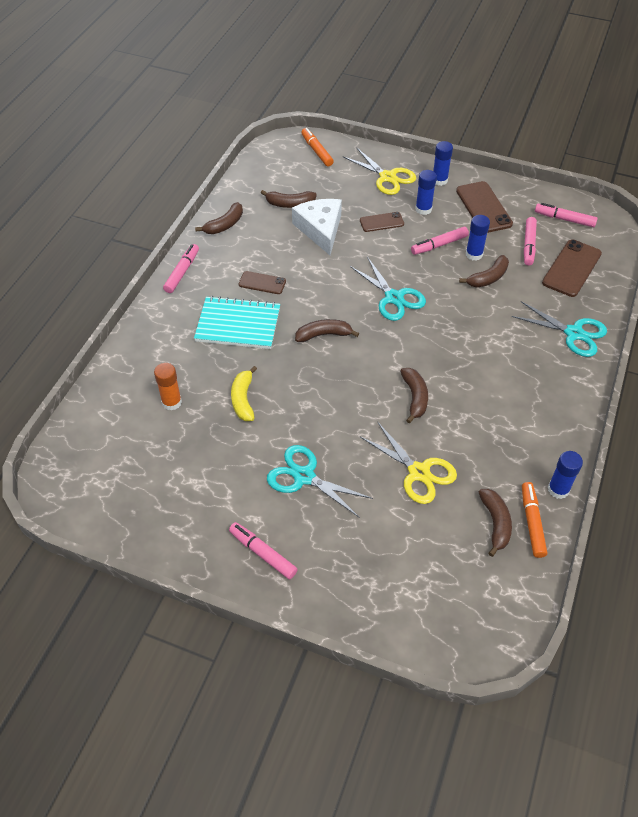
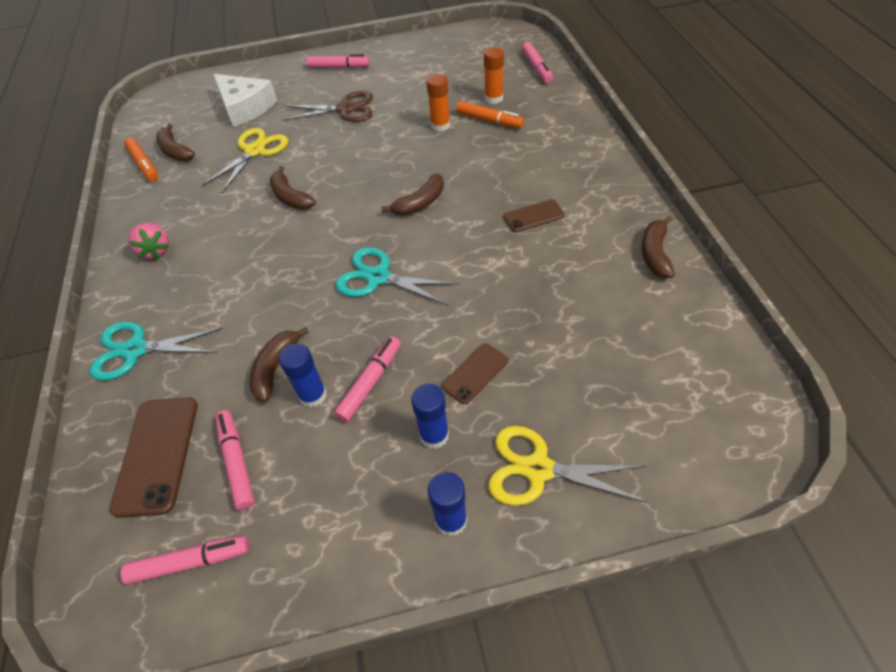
camera: 150 degrees right, 0 degrees up
pink marker [163,244,199,293] -> pink marker moved to [522,42,553,83]
turquoise notebook [194,296,280,349] -> none
yellow banana [231,366,257,421] -> orange glue stick [426,74,450,132]
brown banana [261,190,317,208] -> none
turquoise scissors [267,445,373,518] -> brown scissors [282,91,373,122]
white cheese [292,199,342,255] -> white cheese moved to [213,74,277,127]
orange marker [301,128,334,166] -> orange marker moved to [456,101,524,128]
yellow scissors [360,421,457,504] -> yellow scissors turned 105 degrees clockwise [201,128,288,193]
brown phone [456,181,513,233] -> none
blue glue stick [548,451,583,499] -> none
none -> pink strawberry [128,223,169,260]

